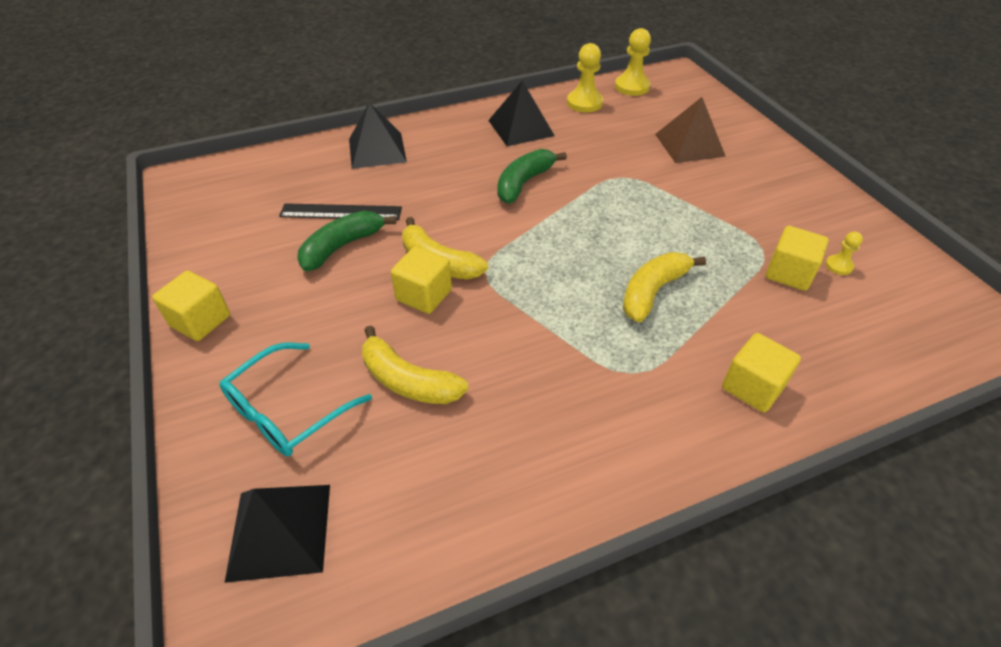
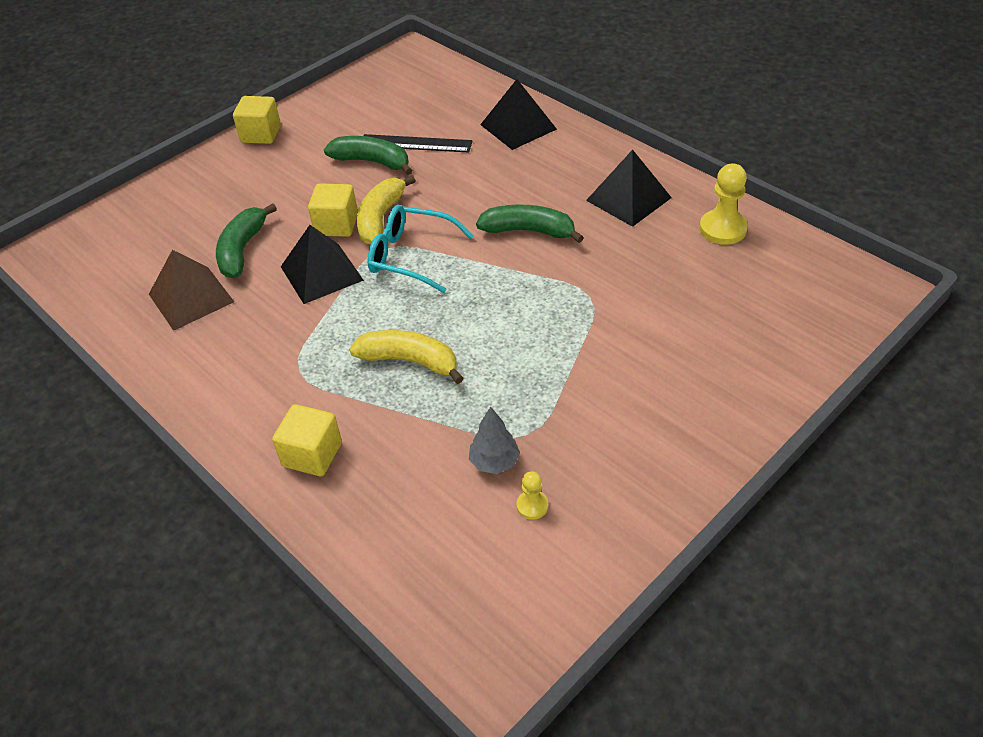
camera: 70 degrees right, 0 degrees up
turquoise glasses [219,342,372,457] -> turquoise glasses moved to [367,205,474,293]
black pyramid [225,485,330,583] -> black pyramid moved to [281,225,364,304]
black ruler [279,203,402,220] -> black ruler turned 60 degrees counterclockwise [364,134,473,152]
yellow banana [362,326,469,404] -> green banana [216,203,277,278]
yellow pawn [615,28,651,96] -> none
brown pyramid [655,97,726,163] -> brown pyramid moved to [149,250,234,331]
yellow cube [766,226,829,291] -> grey tree [469,406,520,474]

